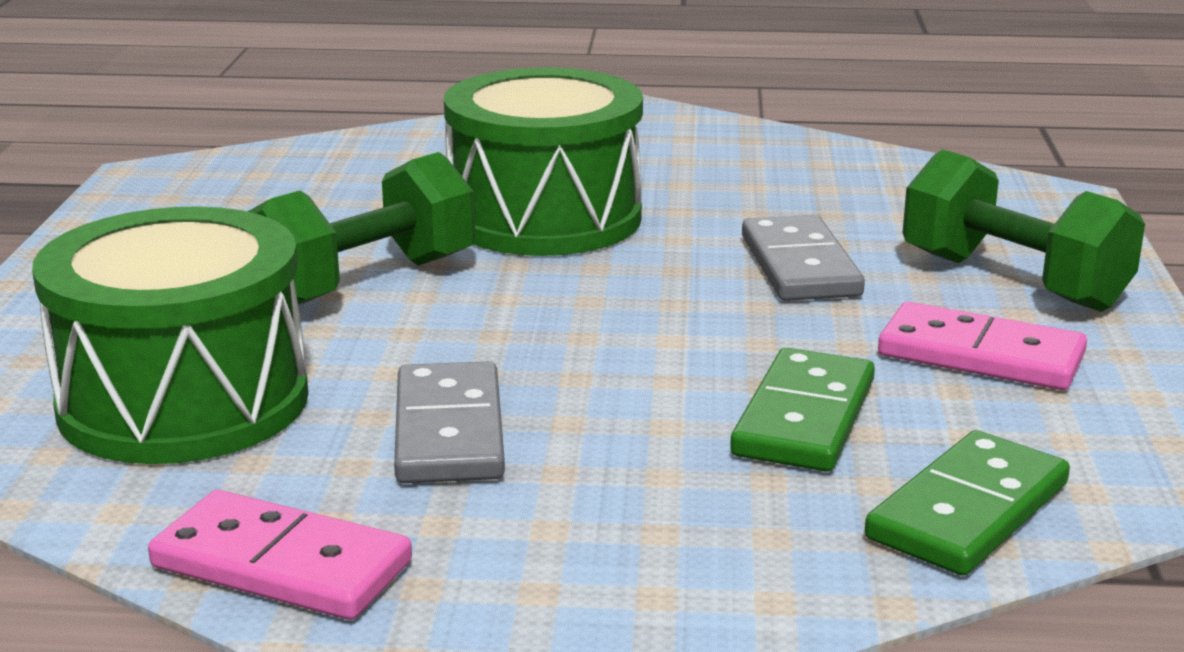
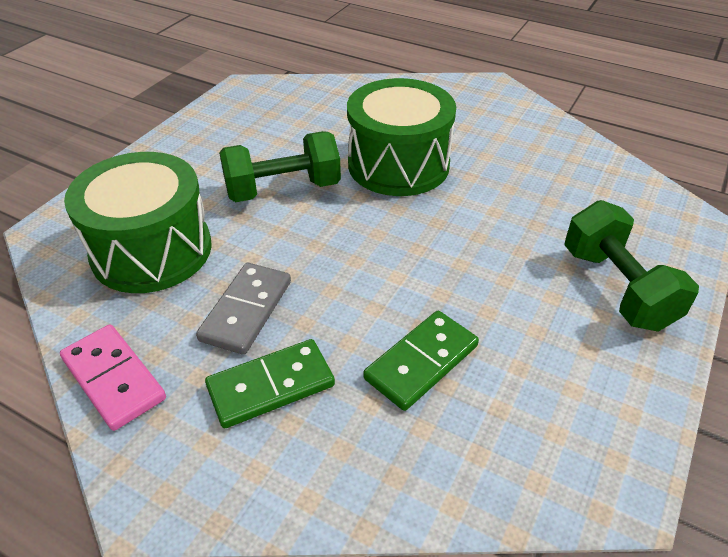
camera: 25 degrees right, 20 degrees up
grey domino [742,215,865,301] -> none
green domino [865,430,1070,576] -> green domino moved to [205,339,335,428]
pink domino [878,302,1087,390] -> none

